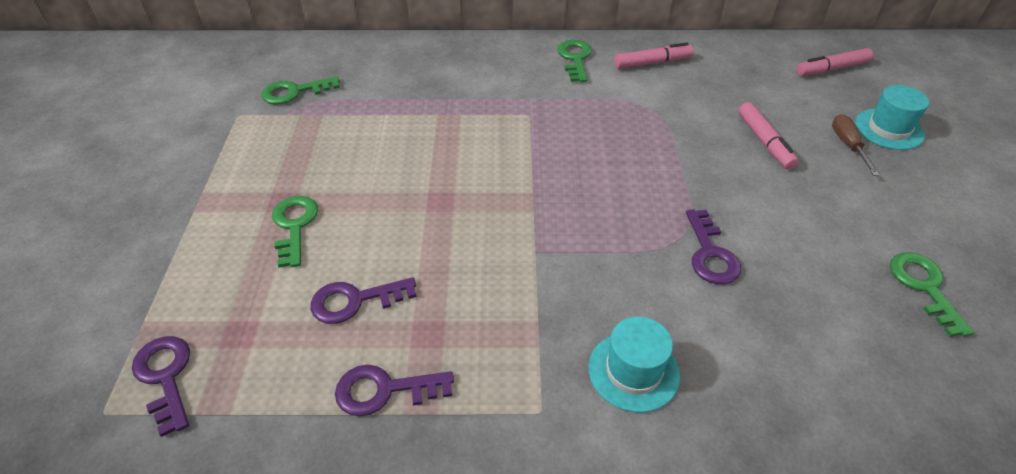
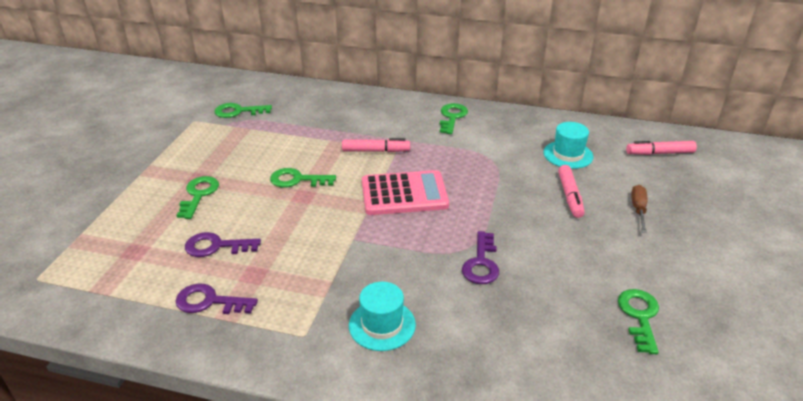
camera: 15 degrees right, 10 degrees down
purple key [132,336,190,437] -> none
pink marker [614,42,694,69] -> pink marker moved to [342,138,410,152]
turquoise hat [855,85,930,150] -> turquoise hat moved to [544,122,593,169]
none -> green key [270,168,336,188]
none -> pink calculator [362,170,449,215]

